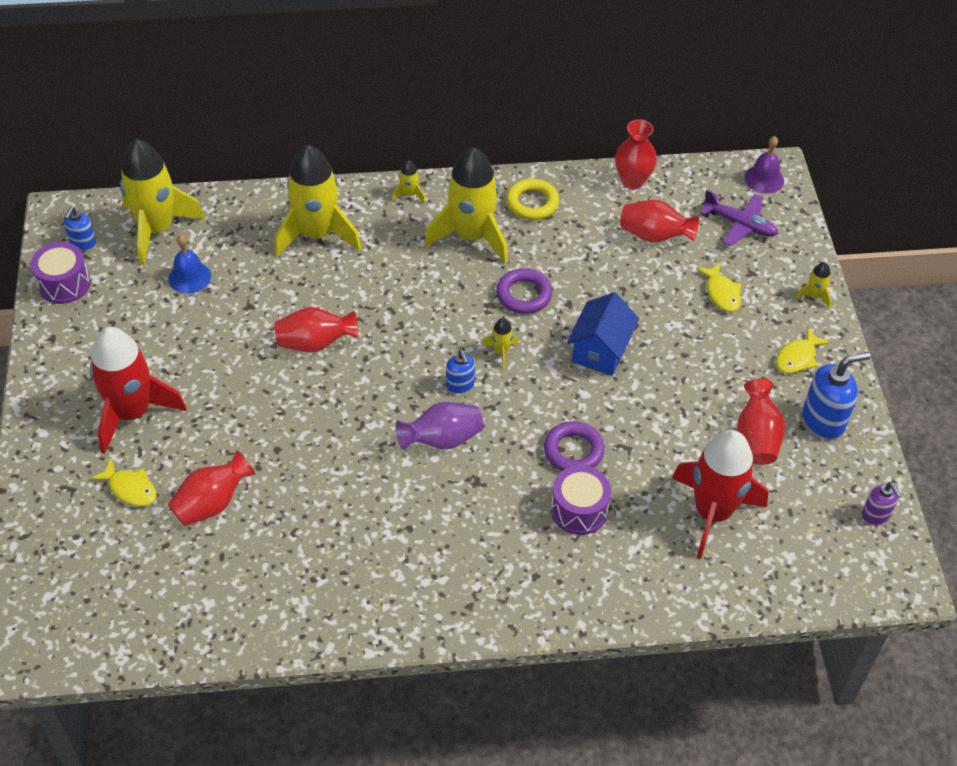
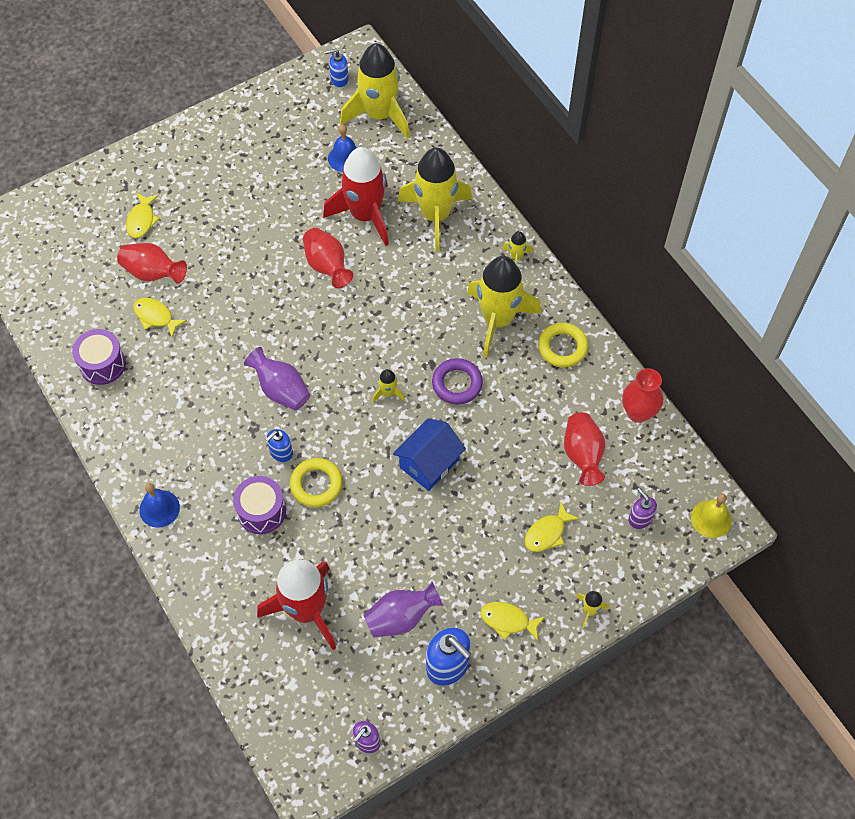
camera: 65 degrees right, 10 degrees up
purple drum [31,242,91,304] -> purple drum moved to [72,329,126,385]
red rocket [90,327,187,454] -> red rocket moved to [323,147,389,246]
blue soap dispenser [446,350,475,394] -> blue soap dispenser moved to [265,429,293,462]
purple ring [544,421,605,471] -> yellow ring [290,458,343,507]
blue house [567,292,639,376] -> blue house turned 45 degrees counterclockwise [393,419,466,491]
purple plane [700,190,778,246] -> purple soap dispenser [628,488,657,529]
red vase [737,379,785,465] -> purple vase [364,582,444,637]
purple bell [744,136,784,194] -> yellow bell [691,493,732,538]
none -> yellow fish [133,298,187,337]
none -> blue bell [139,483,180,528]

